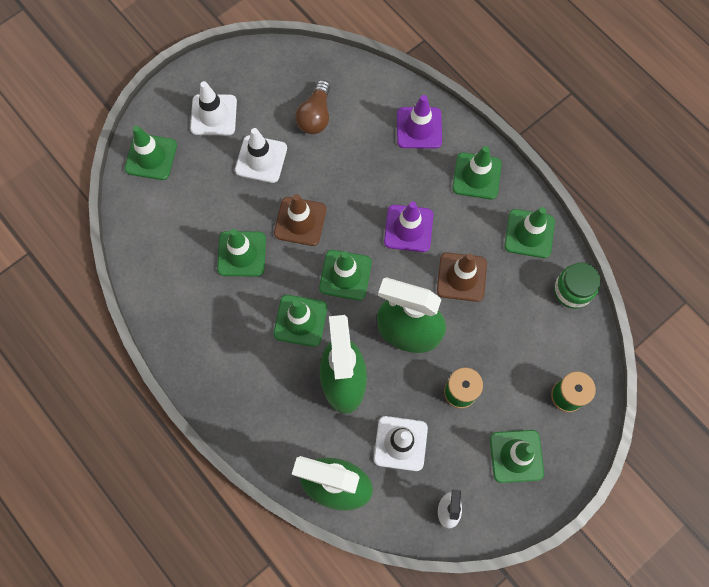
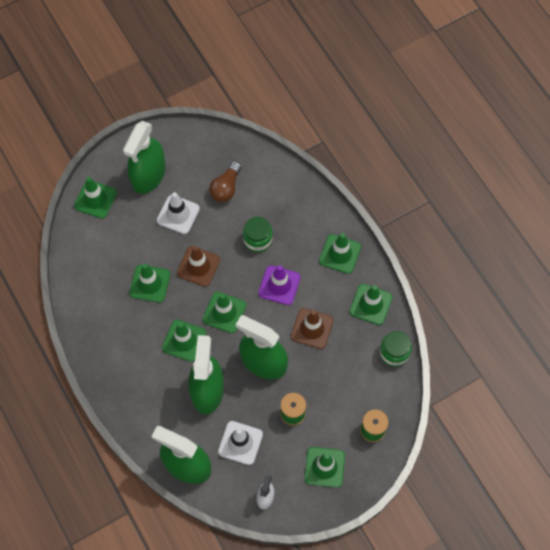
camera: 10 degrees right, 5 degrees down
white traffic cone [190,81,237,135] -> green spray bottle [123,121,166,194]
purple traffic cone [397,95,442,148] -> none
none -> green jar [243,217,273,252]

